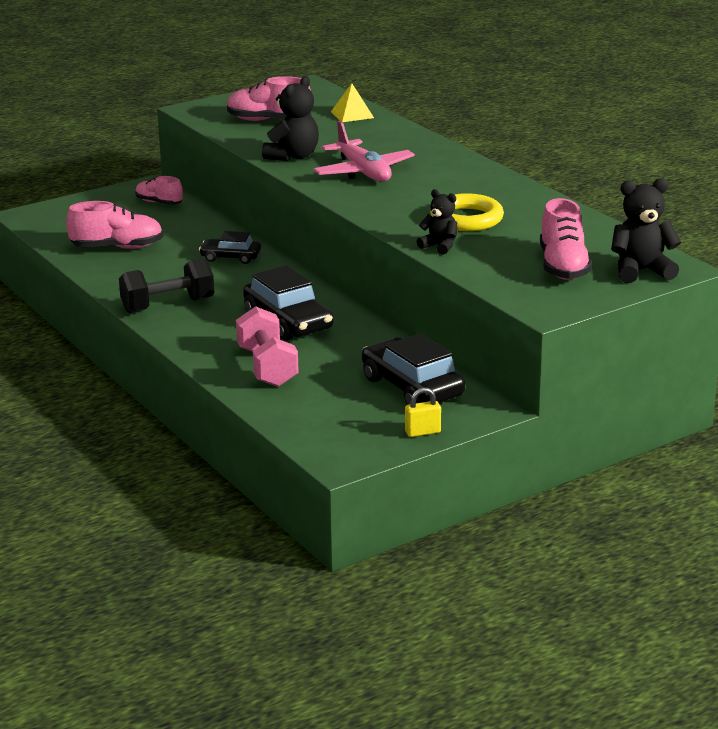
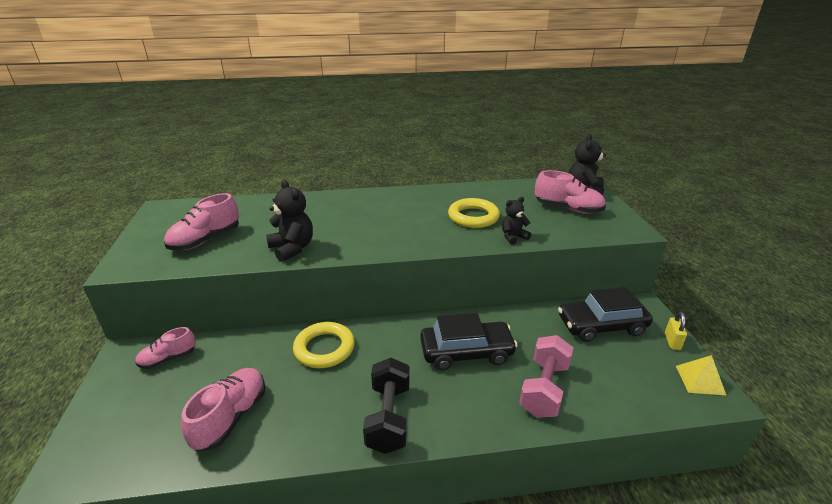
camera: 65 degrees left, 5 degrees up
black car [199,231,261,264] -> yellow ring [293,322,355,368]
pink dumbbell [236,306,299,387] -> pink dumbbell turned 75 degrees counterclockwise [519,335,573,418]
pink plane [313,121,415,182] -> none
yellow pyramid [331,83,374,122] -> yellow pyramid moved to [676,355,726,395]

